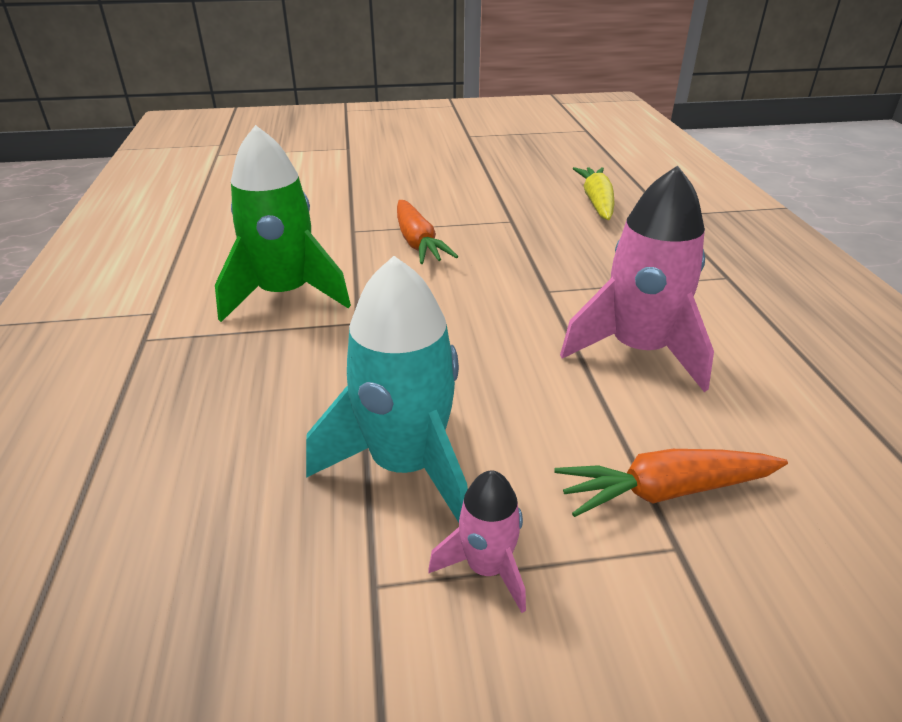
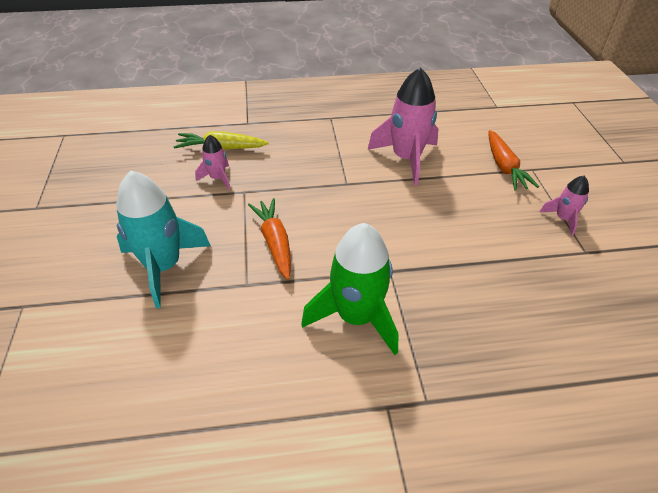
camera: 90 degrees left, 10 degrees up
turquoise rocket [306,256,468,522] -> turquoise rocket moved to [116,171,211,308]
orange carrot [397,200,458,264] -> orange carrot turned 90 degrees counterclockwise [248,198,291,280]
none -> pink rocket [195,135,230,190]

